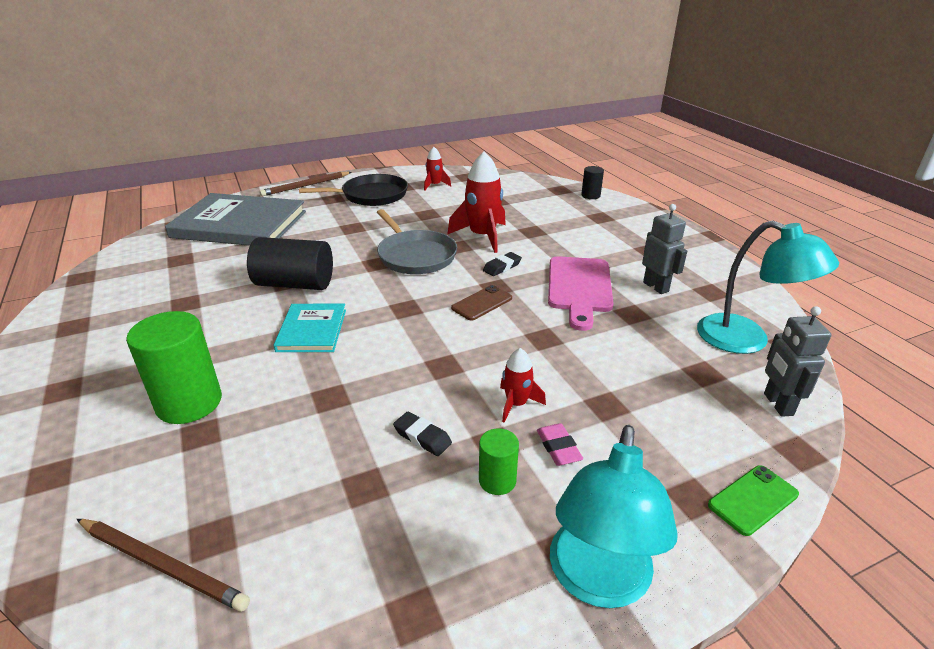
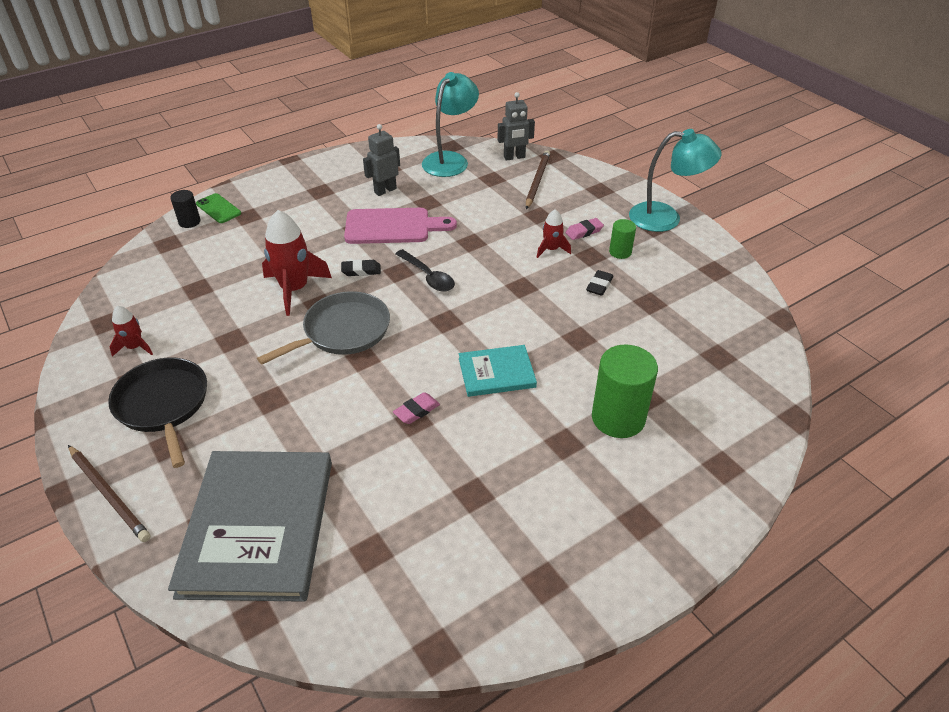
camera: 100 degrees left, 10 degrees up
brown pencil [77,519,250,612] -> brown pencil moved to [526,150,550,209]
black cylinder [247,237,333,290] -> pink eraser [393,392,440,424]
brown phone [451,285,512,321] -> black spoon [395,249,455,292]
black eraser [483,252,522,276] -> black eraser turned 45 degrees counterclockwise [341,259,381,276]
green phone [708,465,799,536] -> green phone moved to [196,193,241,223]

